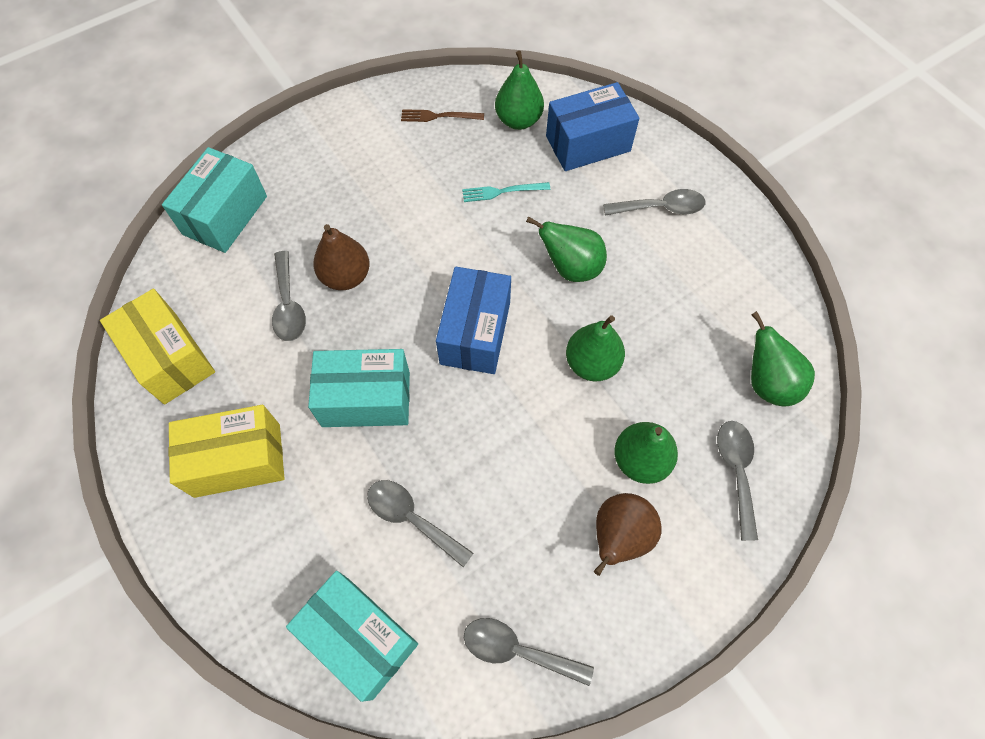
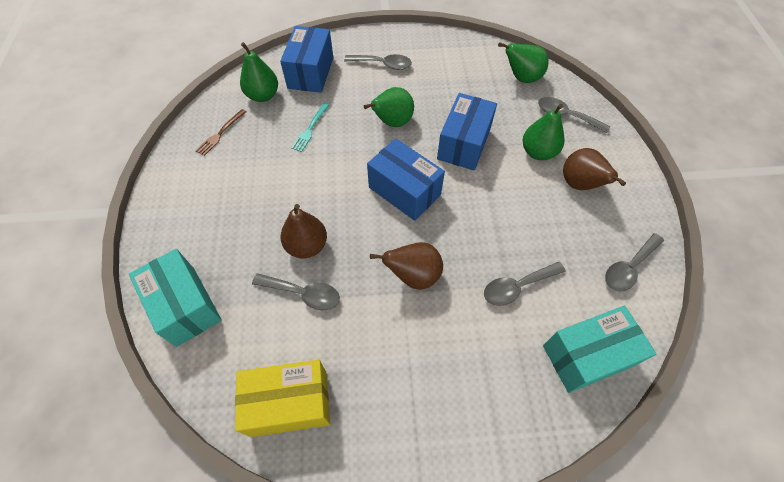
camera: 60 degrees left, 5 degrees down
yellow box [168,405,285,498] -> none
turquoise box [308,349,410,427] -> brown pear [370,242,443,290]
green pear [566,315,625,381] -> blue box [437,93,497,171]
grey spoon [603,189,705,216] -> grey spoon turned 75 degrees clockwise [344,54,412,70]

